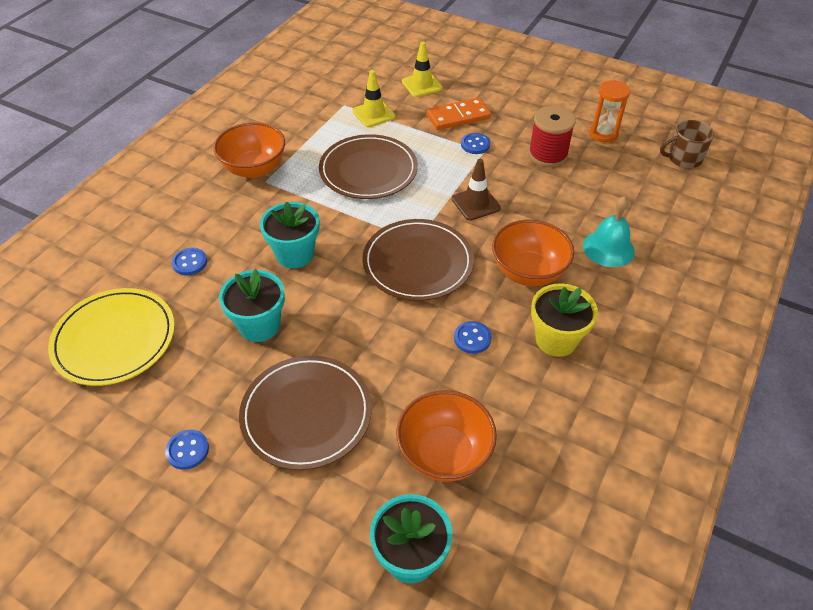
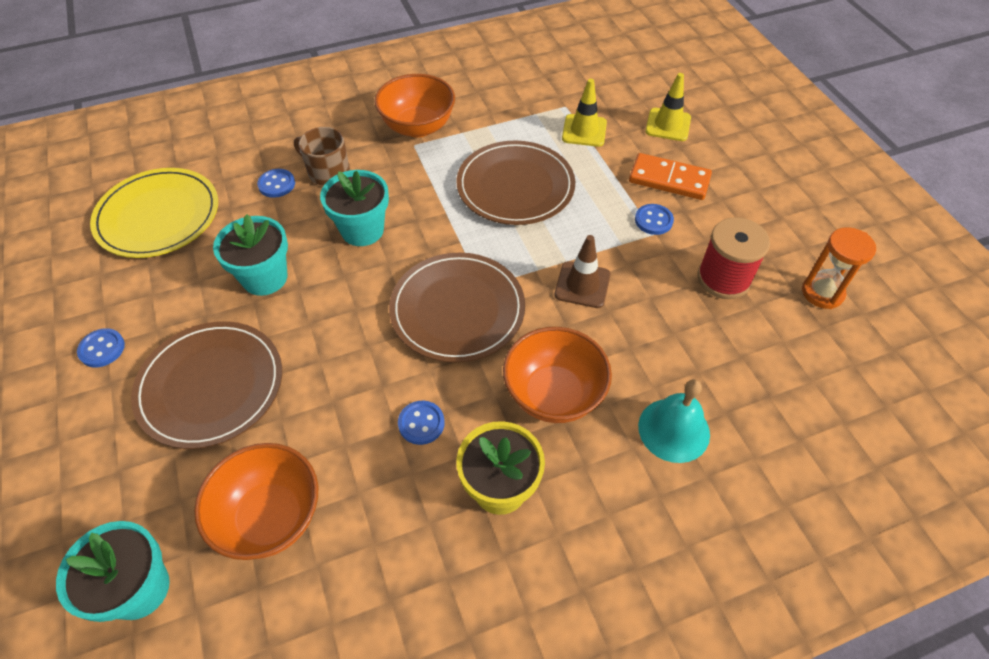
camera: 40 degrees right, 5 degrees up
brown mug [660,120,714,168] -> brown mug moved to [294,127,350,186]

